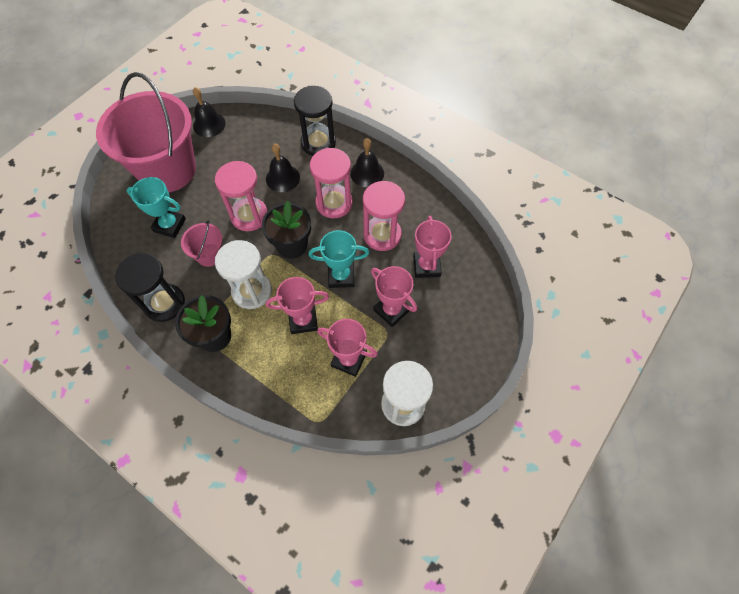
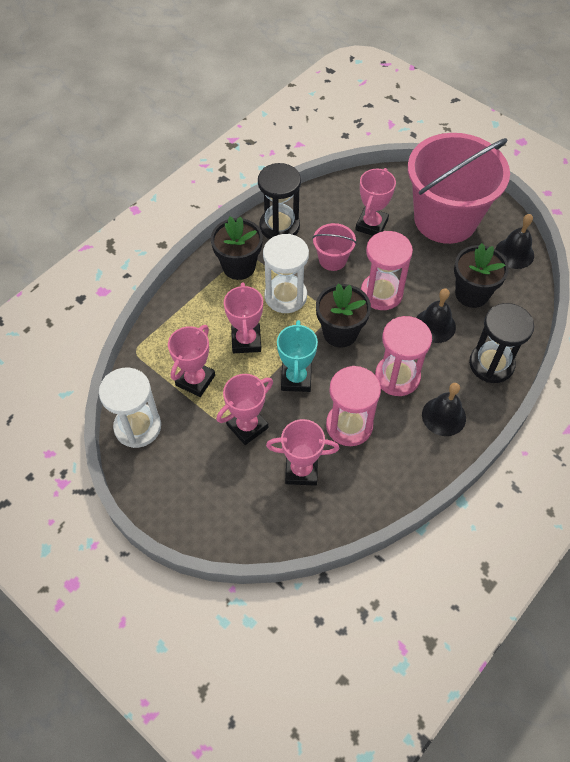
camera: 95 degrees right, 5 degrees down
turquoise trophy [126,177,186,238] -> pink trophy [355,168,396,236]
none -> black flower pot [454,243,509,308]

